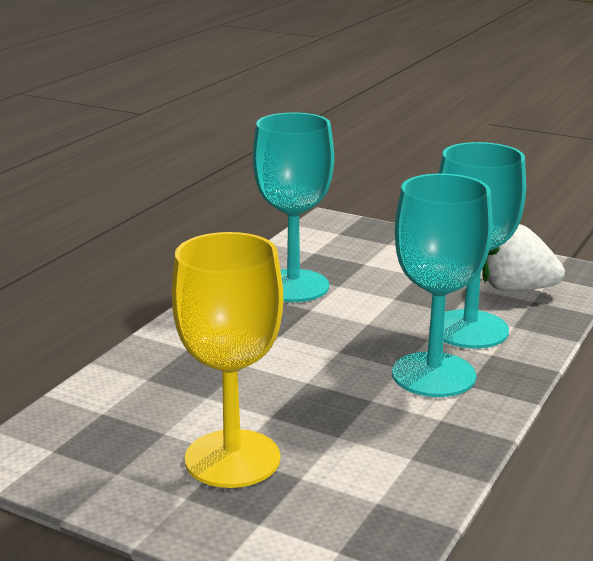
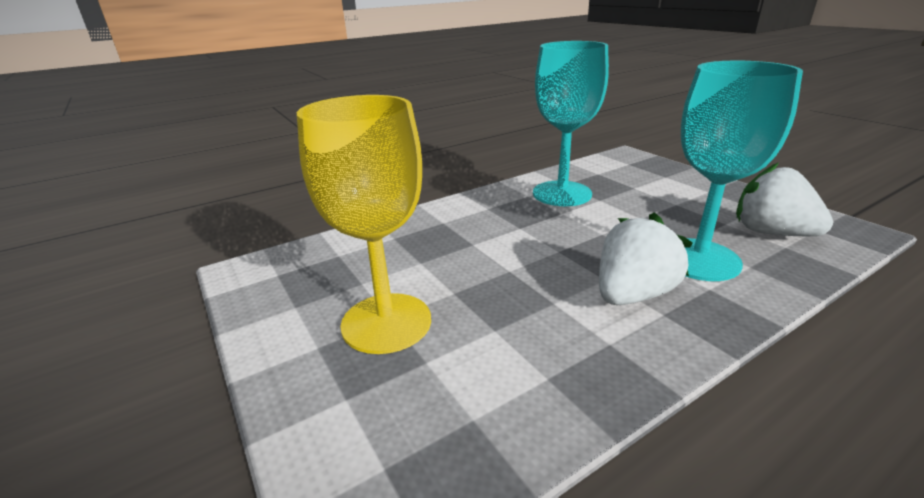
camera: 30 degrees right, 5 degrees up
turquoise goblet [392,173,493,397] -> white strawberry [599,212,693,305]

